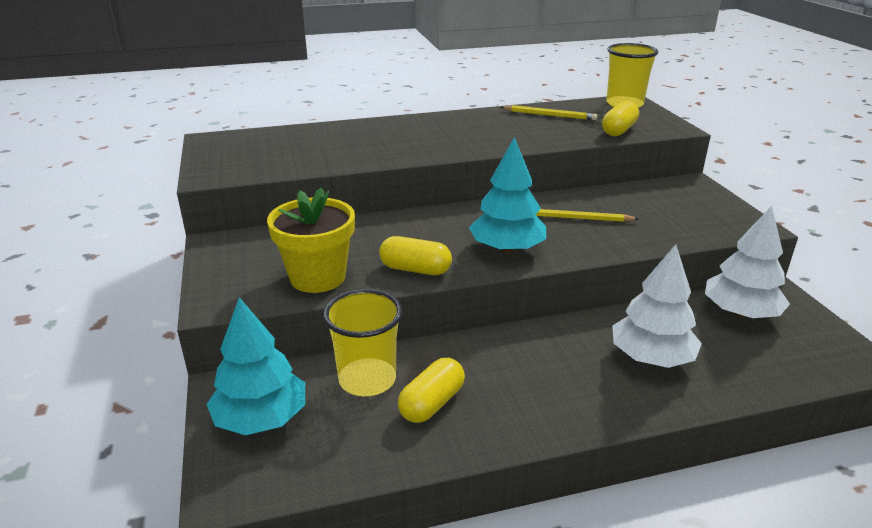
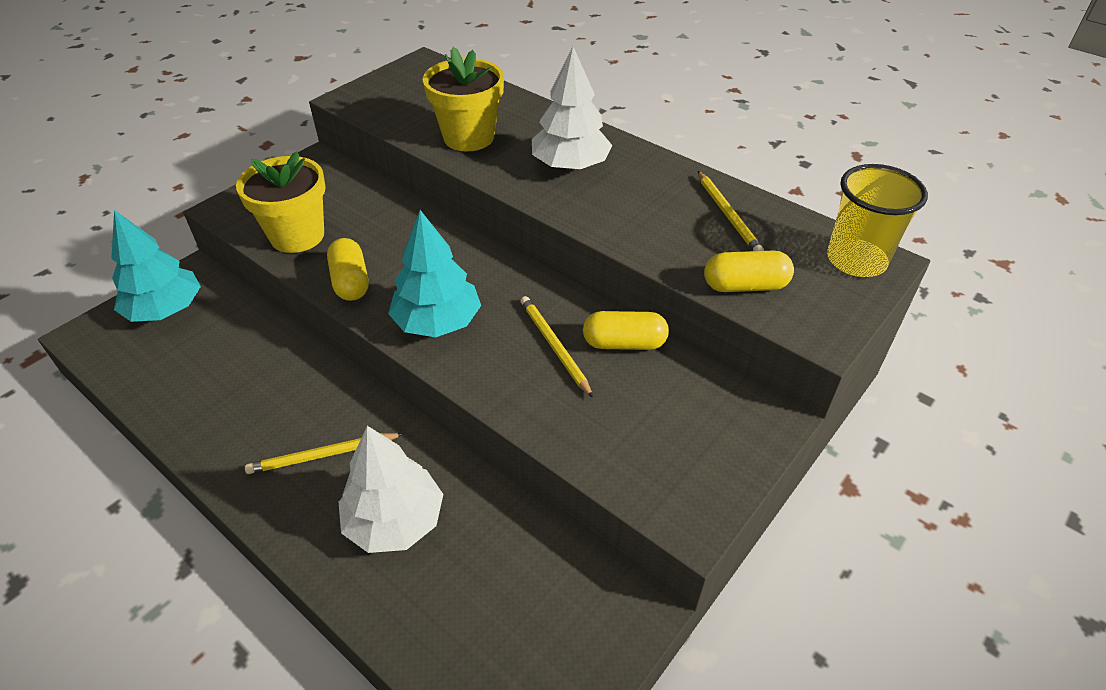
camera: 55 degrees right, 15 degrees up
yellow cup [323,289,402,396] -> none
yellow capsule [398,358,465,423] -> yellow capsule moved to [583,311,669,350]
white tree [705,206,790,318] -> white tree moved to [532,47,613,171]
none -> yellow pencil [245,433,403,474]
none -> yellow flower pot [423,47,504,151]

